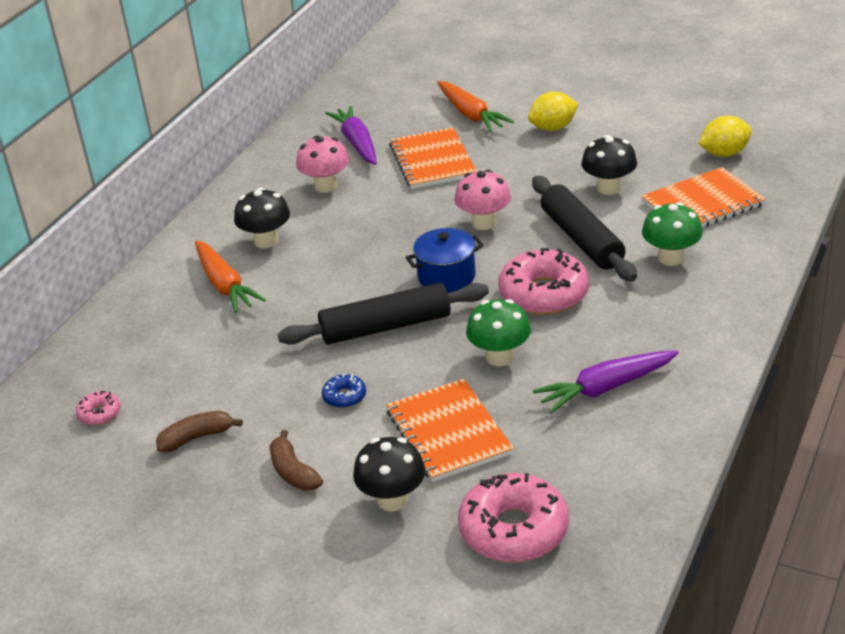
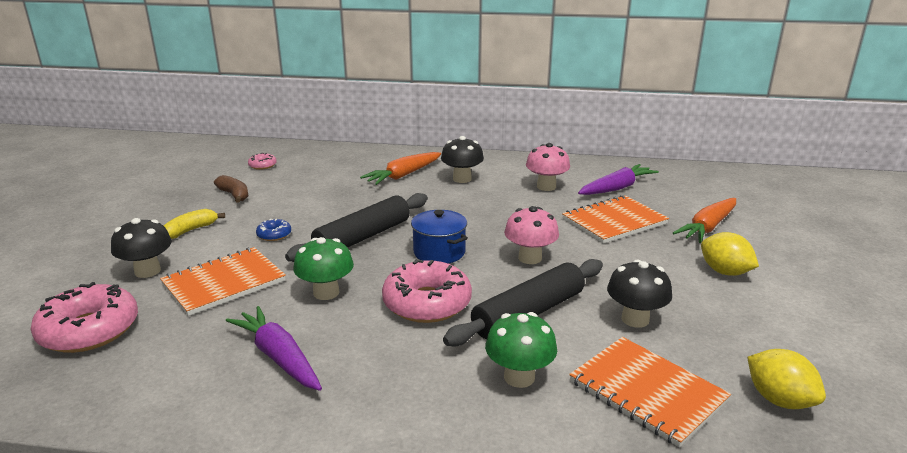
camera: 70 degrees right, 10 degrees down
brown banana [270,430,323,491] -> yellow banana [164,209,225,239]
black rolling pin [278,283,489,345] -> black rolling pin turned 75 degrees clockwise [285,193,428,262]

